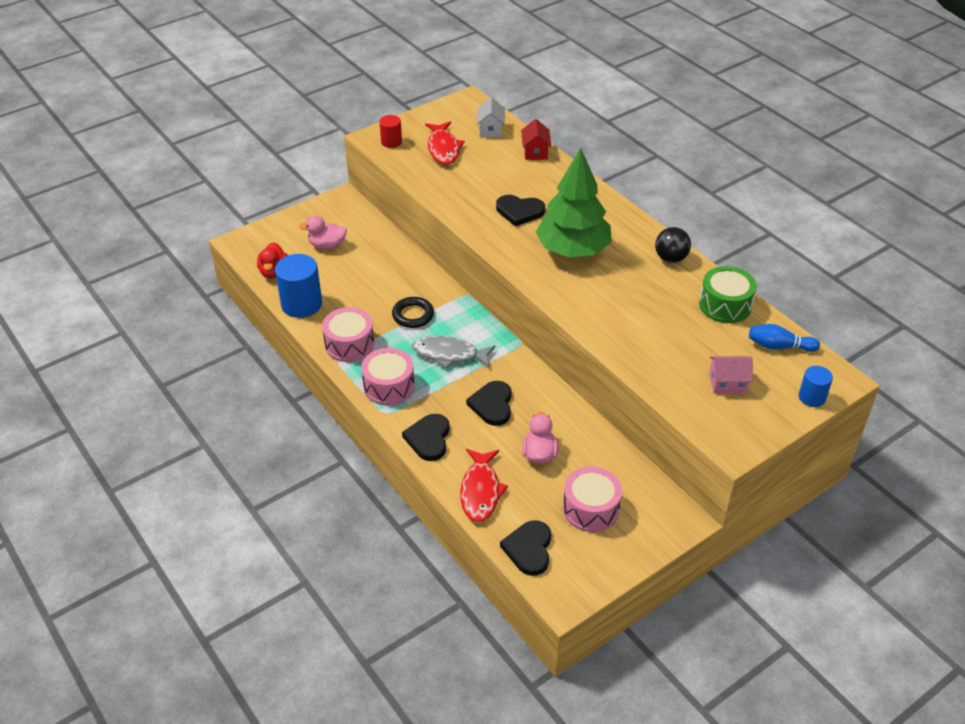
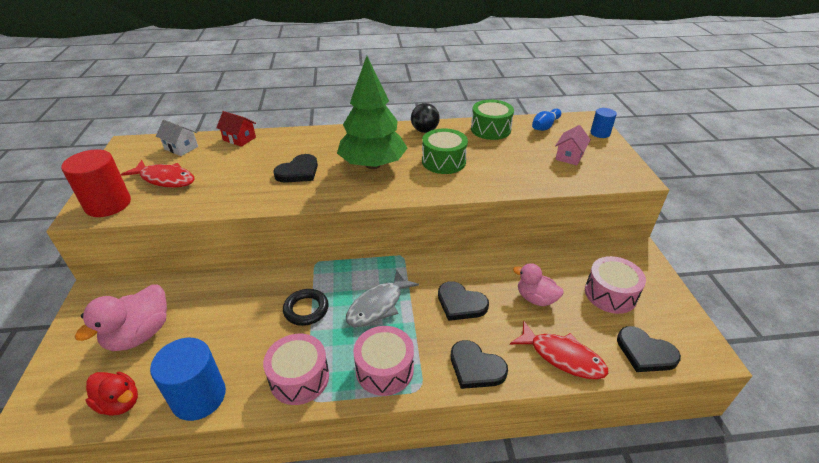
camera: 60 degrees left, 5 degrees down
pink duck [299,215,347,249] -> pink duck [75,285,167,351], size x1.52
red cylinder [380,115,402,148] -> red cylinder [61,149,131,217], size x1.80
none -> green drum [422,128,468,174]

